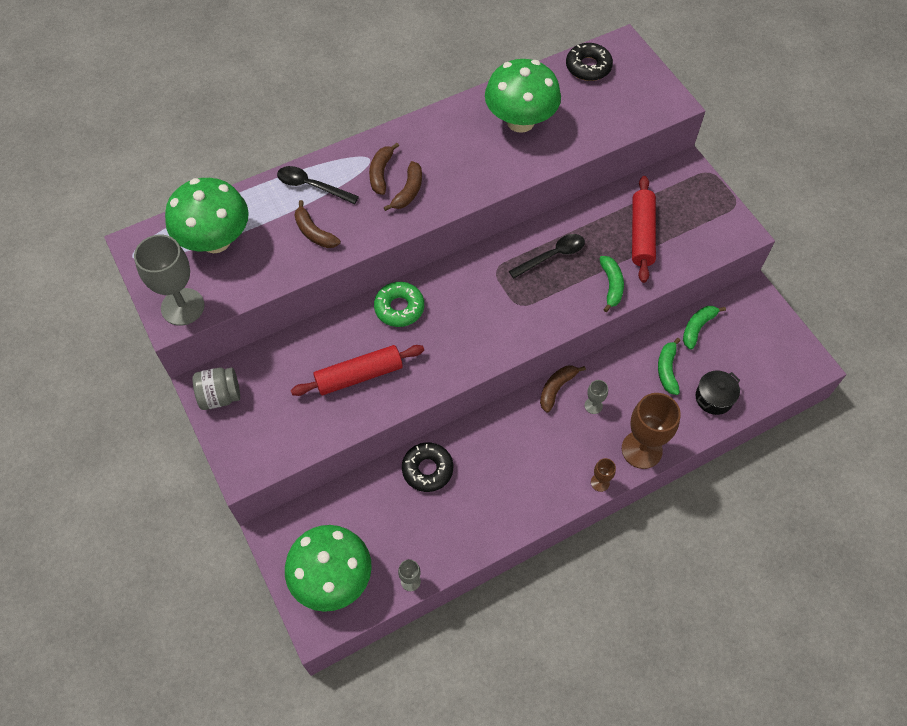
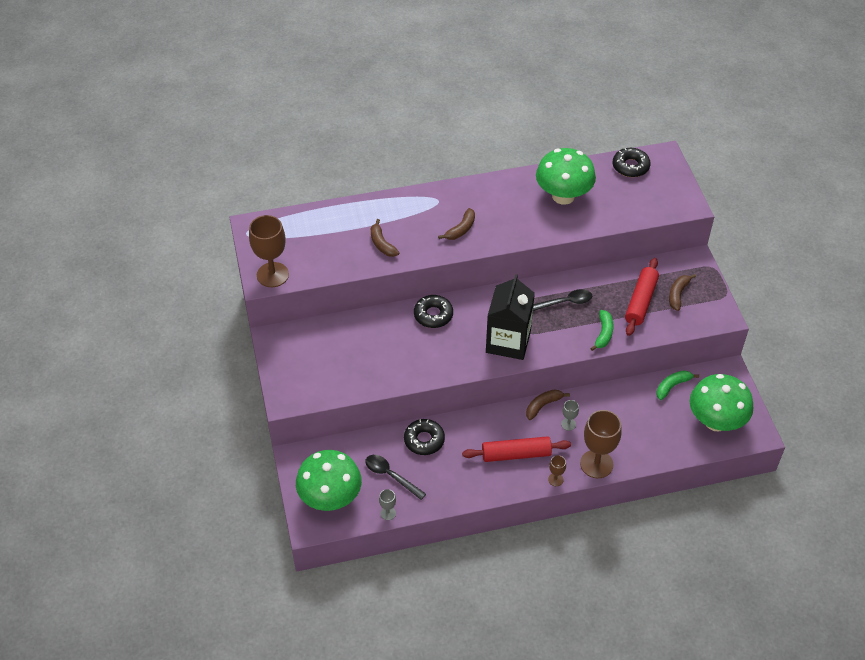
camera: 15 degrees right, 10 degrees down
grey goblet [134,235,205,326] -> brown goblet [249,215,289,287]
green mushroom [165,178,249,253] -> green mushroom moved to [690,374,753,431]
grey jar [193,367,240,410] -> none
black spoon [277,166,359,204] -> black spoon moved to [365,455,426,500]
red rolling pin [291,345,424,396] -> red rolling pin moved to [462,436,571,462]
brown banana [369,143,399,195] -> brown banana moved to [669,274,696,311]
green donut [374,282,424,327] -> black donut [414,295,453,328]
green banana [658,338,681,395] -> none
black pot [695,371,740,415] -> none
none -> black carton [486,274,535,360]

